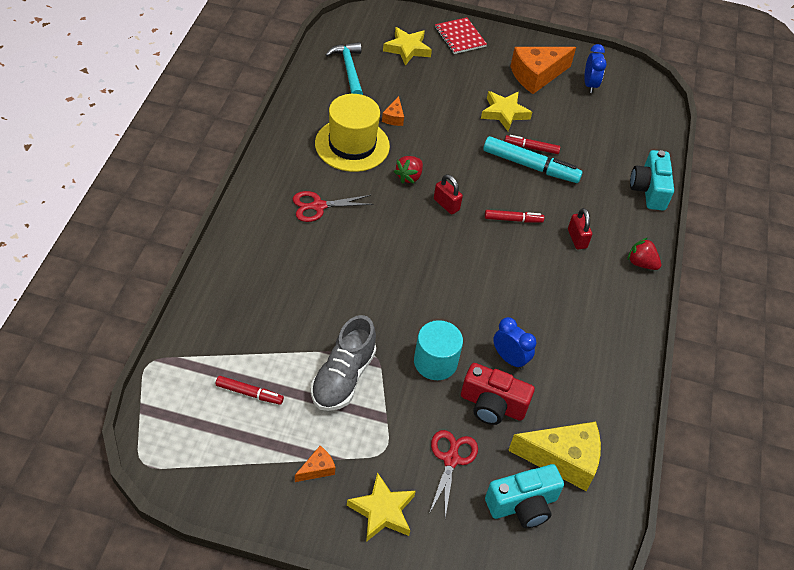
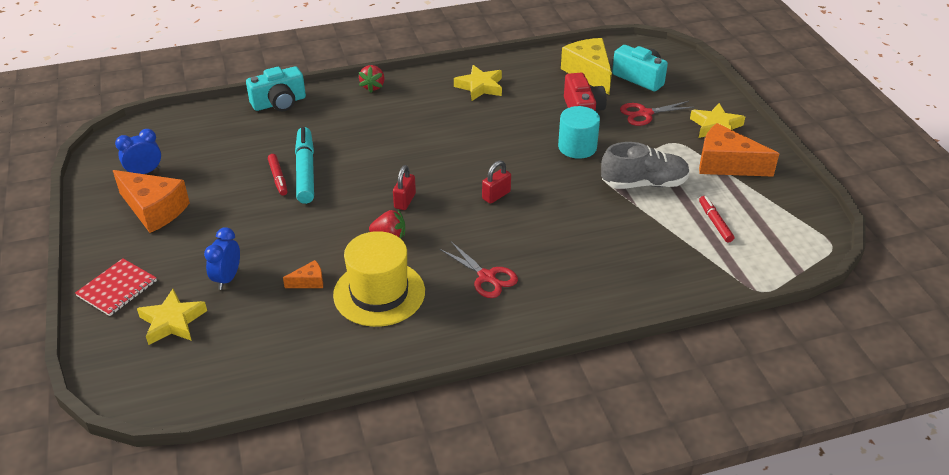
camera: 115 degrees left, 10 degrees down
orange cheese [295,446,335,482] -> orange cheese [699,123,779,177], size x2.17
turquoise hammer [326,42,363,95] -> none
yellow star [481,91,532,131] -> yellow star moved to [454,65,502,101]
red marker [485,210,544,223] -> none
blue clock [493,317,536,370] -> blue clock moved to [204,227,240,290]
red padlock [568,208,592,249] -> red padlock moved to [482,160,511,204]

